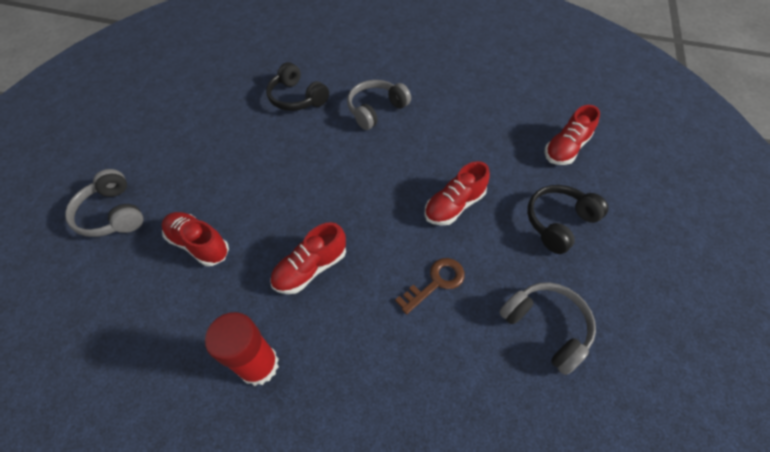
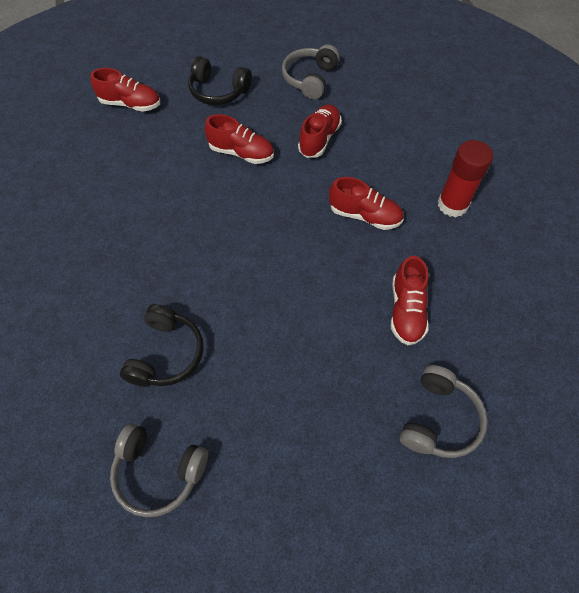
camera: 120 degrees left, 5 degrees up
grey headphones [347,80,411,130] -> grey headphones moved to [110,423,208,517]
brown key [395,258,465,314] -> red shoe [298,104,342,158]

